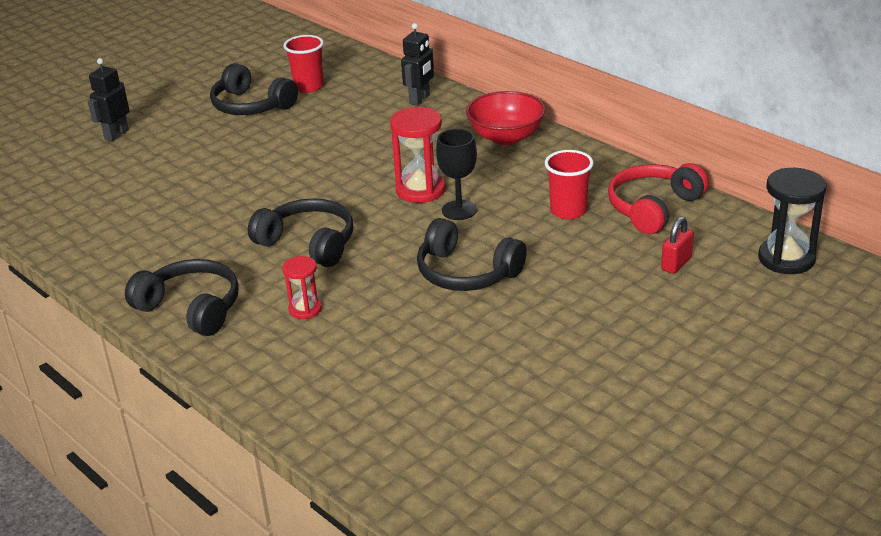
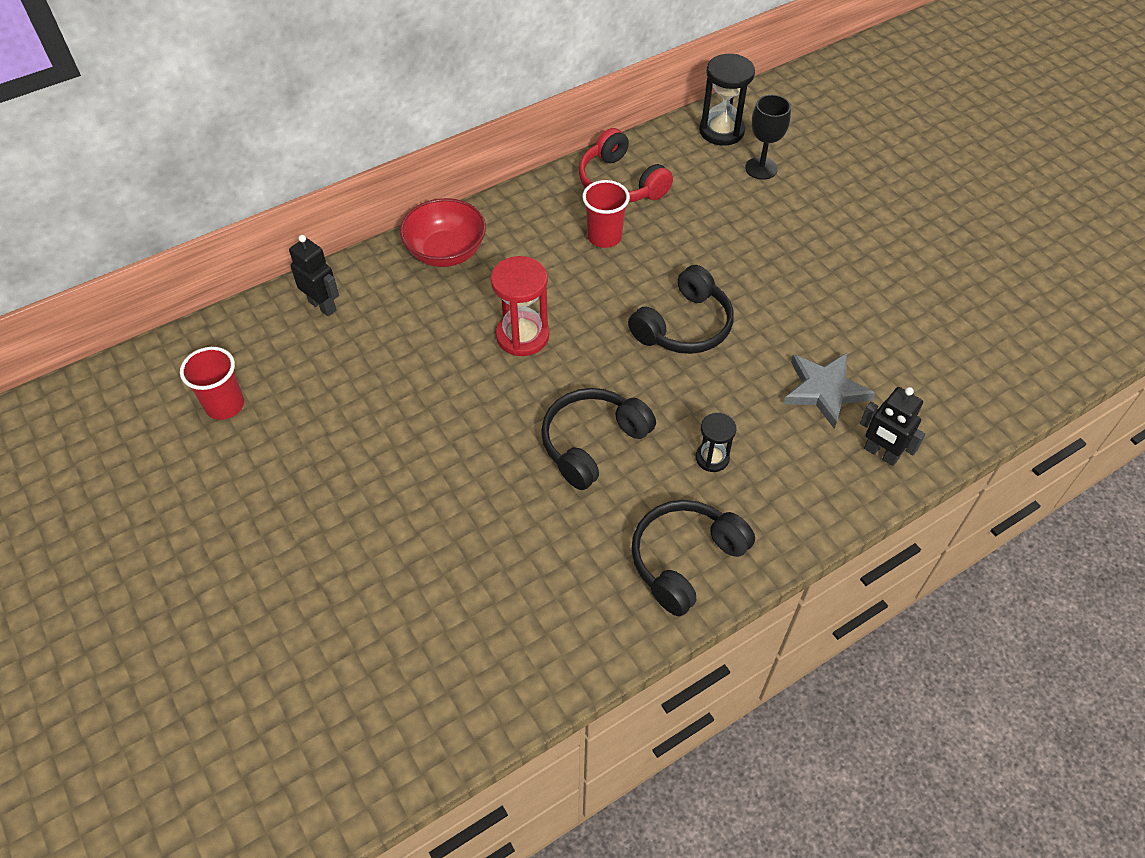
camera: 80 degrees left, 20 degrees up
black robot [88,58,130,141] -> black robot moved to [860,387,925,466]
black headphones [210,63,298,115] -> none
red hourglass [282,256,322,319] -> black hourglass [696,413,737,472]
black goblet [436,129,477,220] -> black goblet moved to [745,95,791,180]
red padlock [661,216,694,274] -> none
none -> grey star [783,353,875,429]

